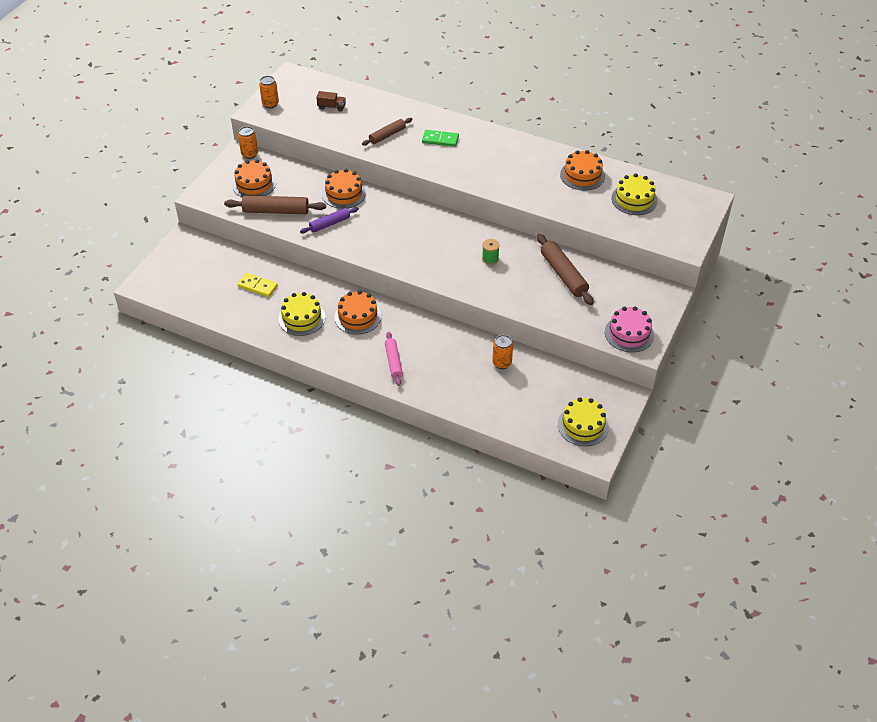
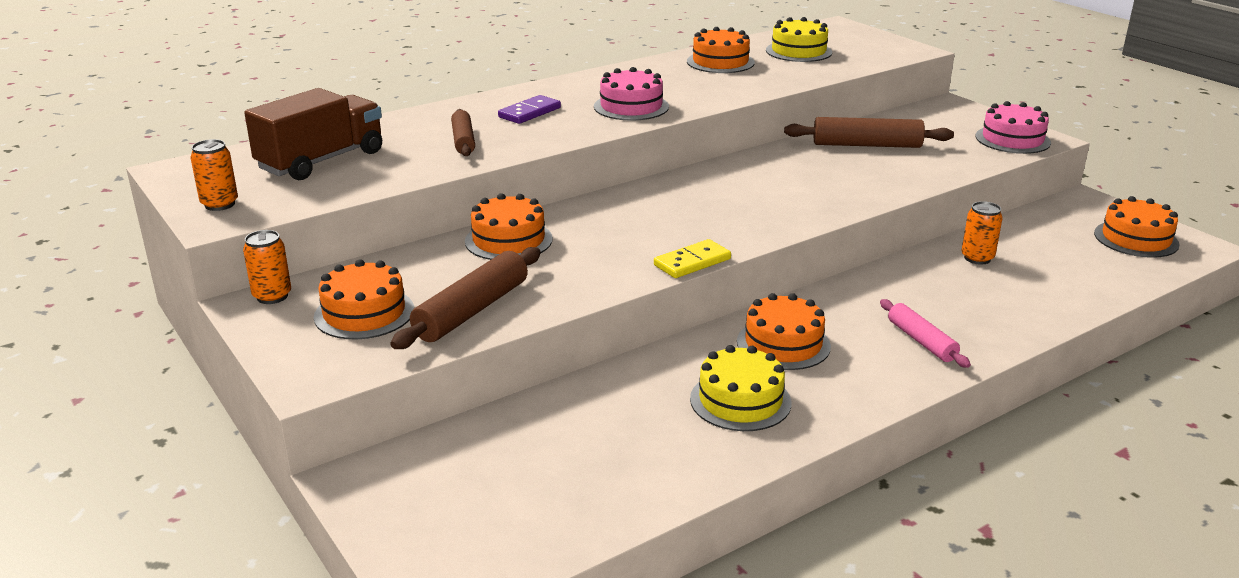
camera: 60 degrees left, 20 degrees down
yellow domino [237,273,278,297] -> yellow domino moved to [654,239,731,278]
purple rolling pin [300,207,359,233] -> none
brown truck [316,91,346,112] -> brown truck [244,88,382,180], size x2.29
pink rolling pin [385,332,403,386] -> pink rolling pin turned 45 degrees clockwise [880,299,971,368]
green domino [422,130,459,147] -> purple domino [498,95,561,124]
green spool [482,239,500,265] -> none
yellow cake [558,397,609,446] -> orange cake [1094,196,1180,258]
none -> pink cake [594,67,669,121]

